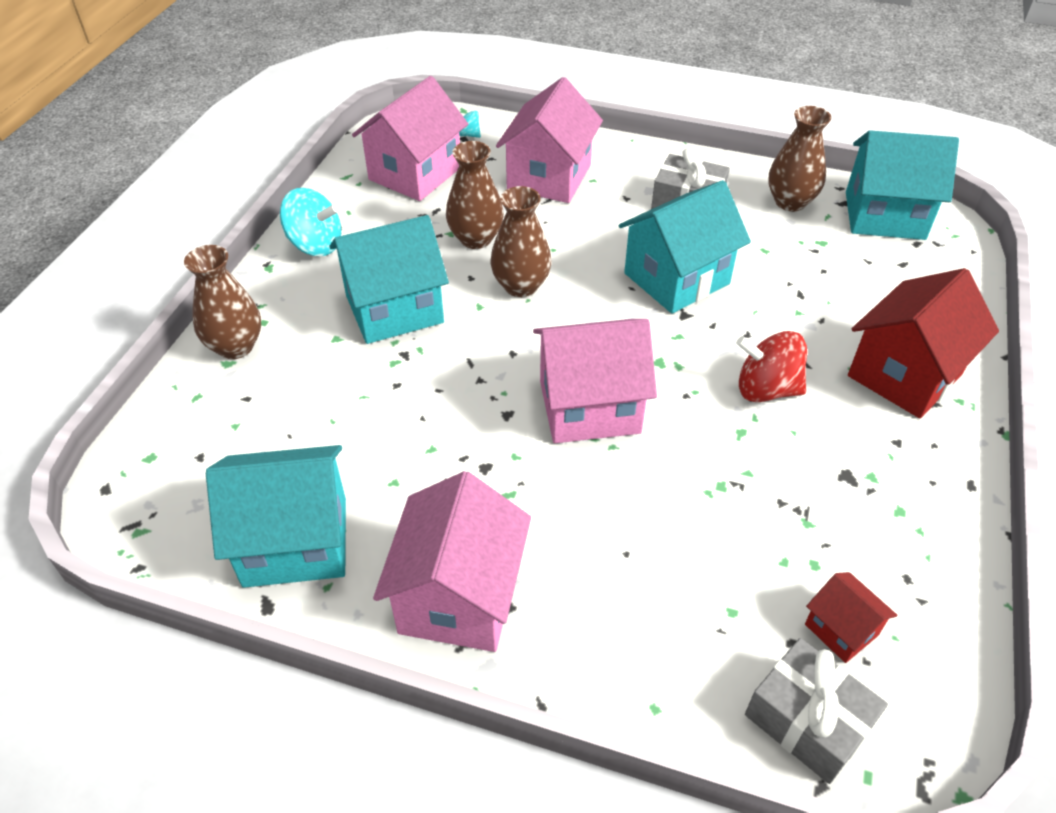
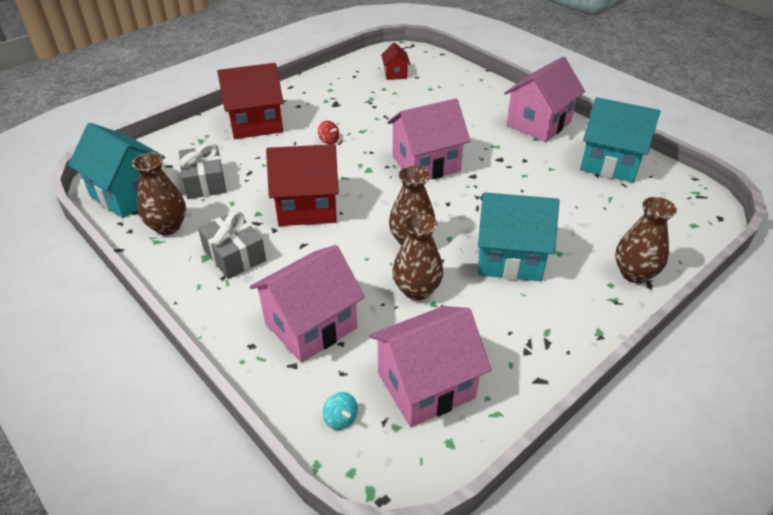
camera: 150 degrees left, 5 degrees down
turquoise spinning top [280,188,341,256] -> none
pink house [533,319,657,443] -> pink house turned 45 degrees counterclockwise [387,98,470,180]
turquoise house [619,180,751,314] -> red house [266,144,339,226]
red spinning top [736,331,807,402] -> red spinning top [318,121,339,145], size x0.52
grey gift [745,638,888,784] -> grey gift moved to [179,143,226,199]

